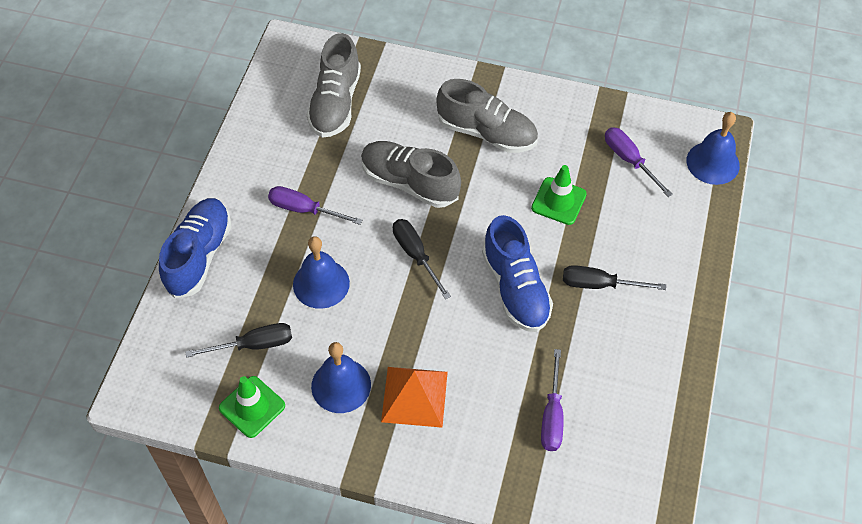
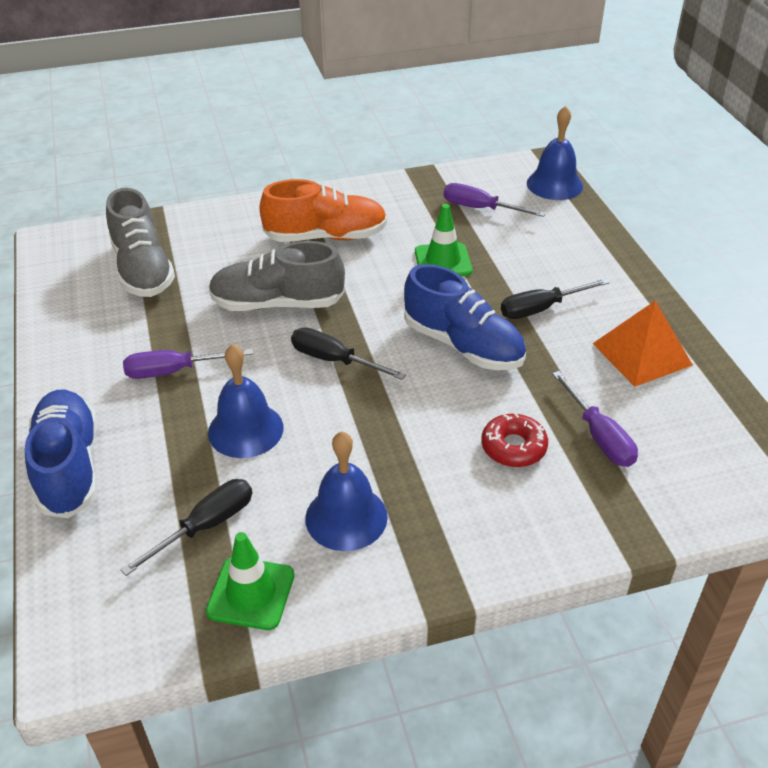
camera: 30 degrees left, 15 degrees down
orange pyramid [381,367,448,428] -> orange pyramid moved to [592,301,693,387]
grey shoe [436,79,538,153] -> orange shoe [259,179,387,242]
none -> red donut [481,413,548,467]

